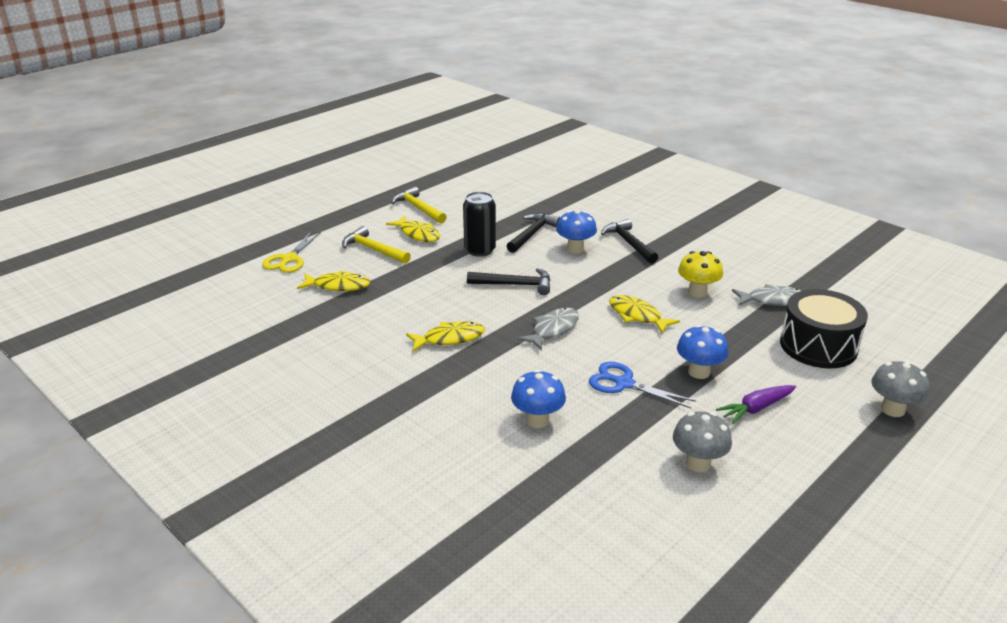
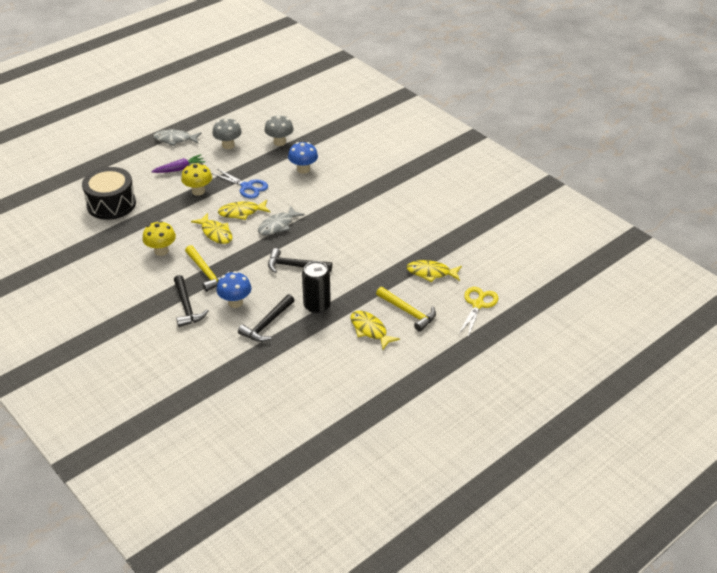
camera: 175 degrees left, 10 degrees up
yellow hammer [391,187,447,224] -> yellow hammer moved to [185,245,230,292]
yellow fish [406,321,485,352] -> yellow fish moved to [218,200,270,220]
blue mushroom [677,325,729,379] -> yellow mushroom [181,163,212,196]
grey fish [732,284,802,306] -> grey fish moved to [153,130,202,146]
grey mushroom [871,361,929,417] -> grey mushroom moved to [264,114,294,146]

